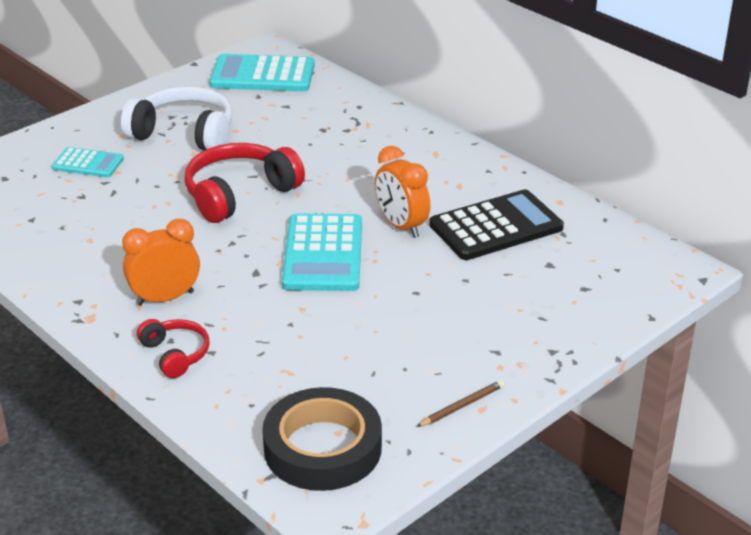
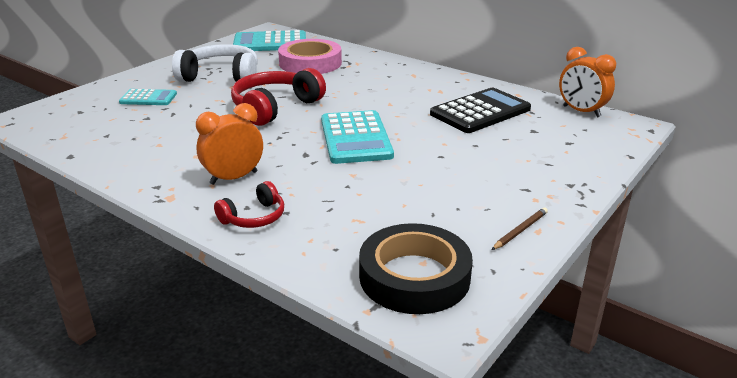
camera: 10 degrees left, 5 degrees down
red headphones [137,319,210,378] -> red headphones turned 90 degrees clockwise [214,181,284,228]
orange clock [375,146,430,238] -> orange clock moved to [559,47,616,117]
none -> pink tape [278,39,342,74]

